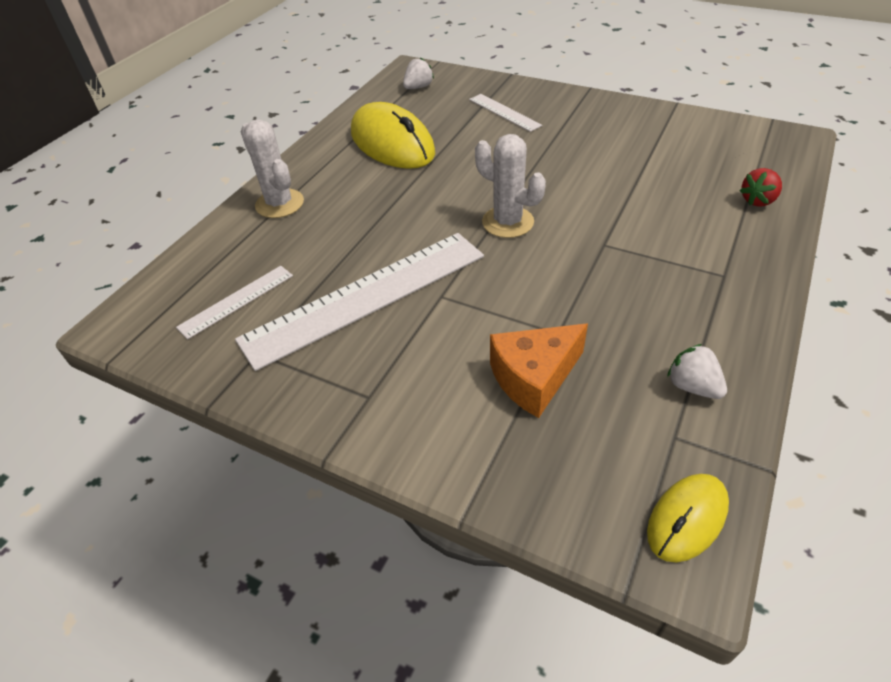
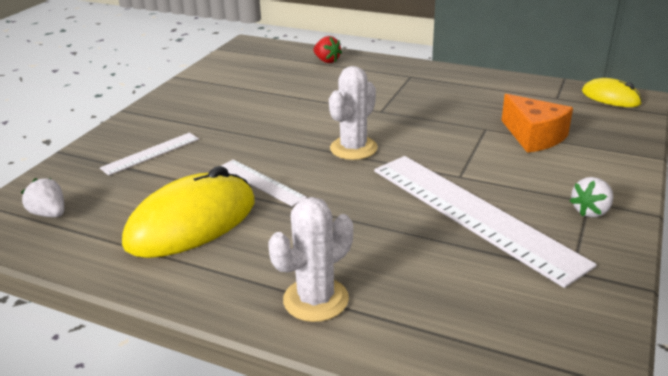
camera: 95 degrees left, 15 degrees down
white ruler [176,266,293,339] -> white ruler moved to [221,160,307,206]
white strawberry [667,344,727,399] -> white strawberry moved to [570,177,613,218]

